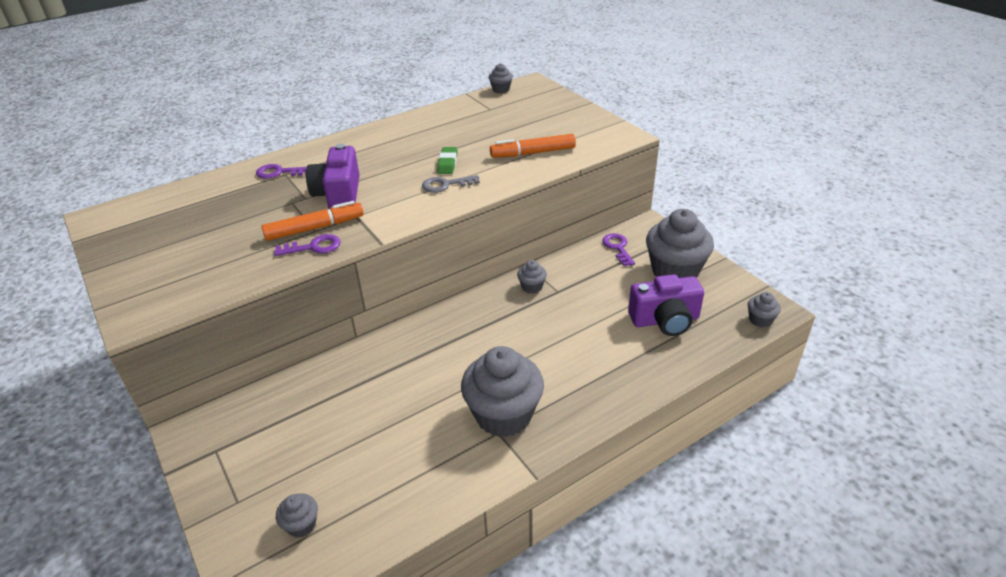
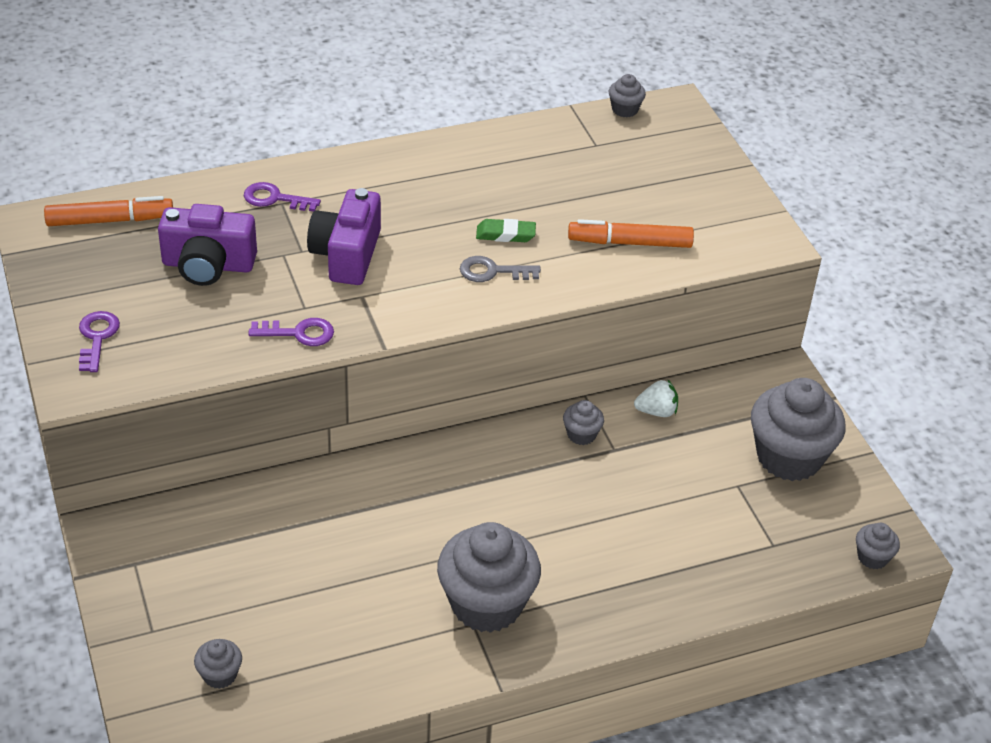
camera: 10 degrees right, 5 degrees up
orange marker [261,201,363,241] -> orange marker moved to [44,196,173,226]
green eraser [437,147,458,174] -> green eraser turned 75 degrees clockwise [476,219,536,242]
purple key [602,233,635,266] -> purple key moved to [79,311,120,372]
purple camera [628,274,704,336] -> purple camera moved to [158,204,257,286]
none -> white strawberry [634,380,678,417]

